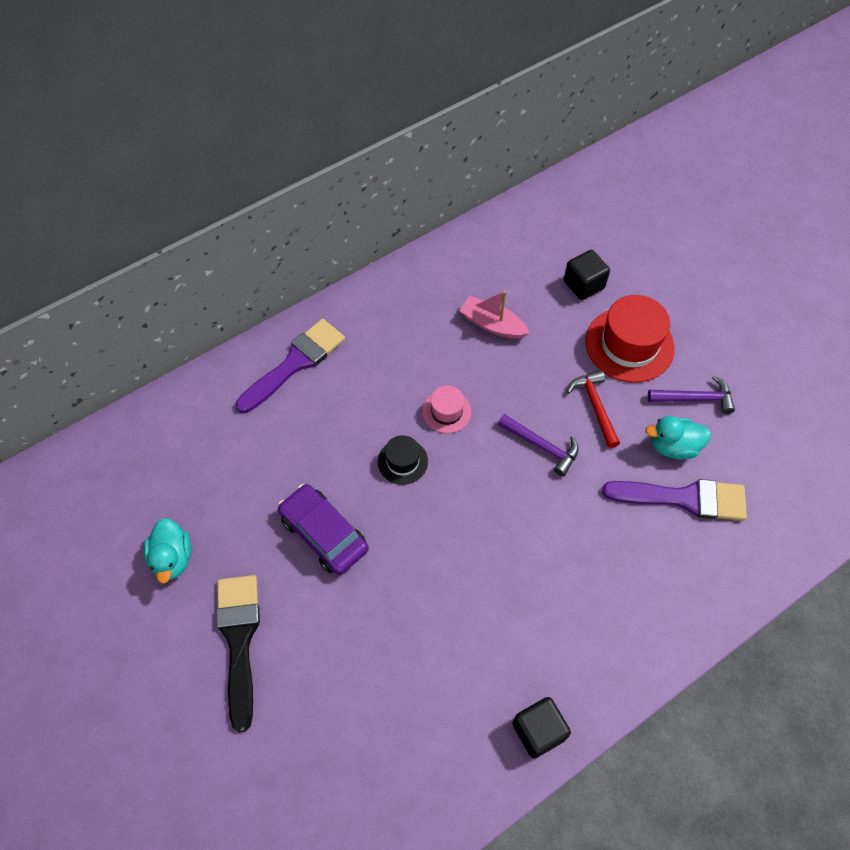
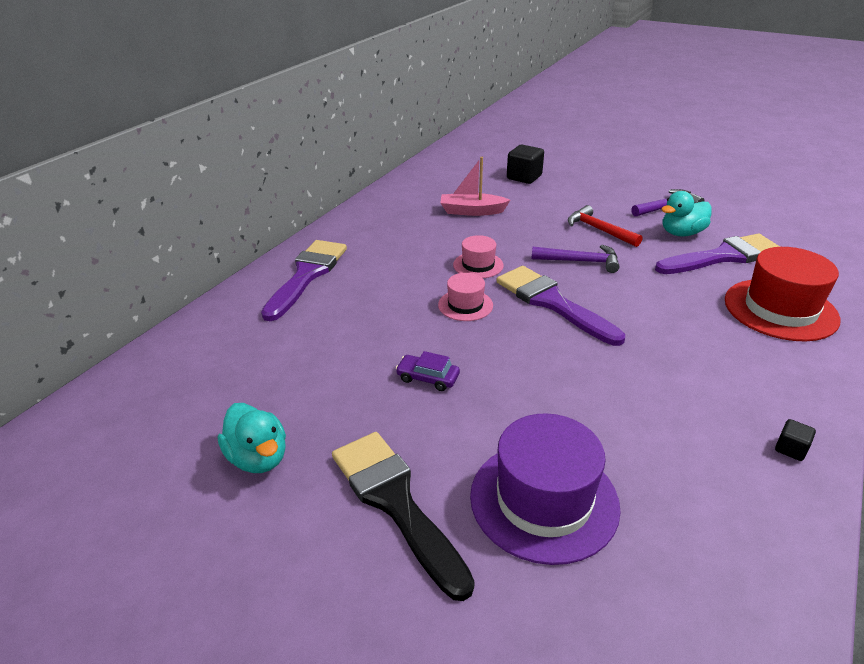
camera: 25 degrees left, 25 degrees down
purple car [278,484,369,575] -> purple car [395,351,460,391], size x0.52
black hat [378,435,428,485] -> pink hat [438,273,493,321]
black cube [512,697,571,758] -> black cube [775,419,816,461], size x0.52
red hat [585,295,675,383] -> red hat moved to [725,247,840,342]
none -> purple hat [470,413,621,565]
none -> purple brush [497,266,625,346]

